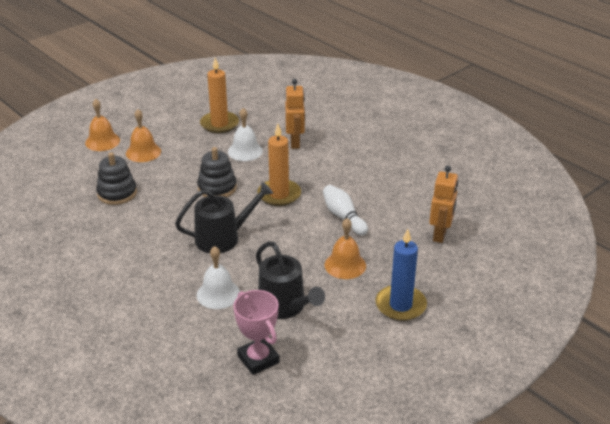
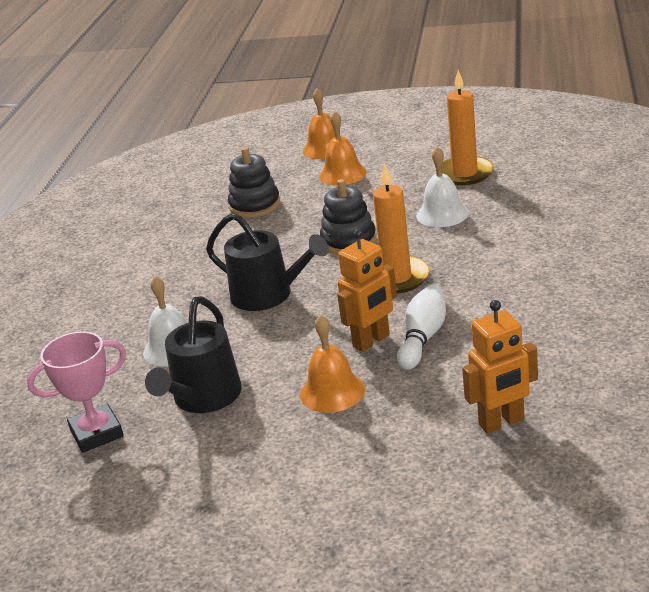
camera: 55 degrees right, 5 degrees down
pink trophy [233,290,280,375] -> pink trophy turned 45 degrees clockwise [27,331,126,453]
orange robot [285,79,305,149] -> orange robot moved to [337,229,397,352]
blue candle [375,229,427,321] -> none

